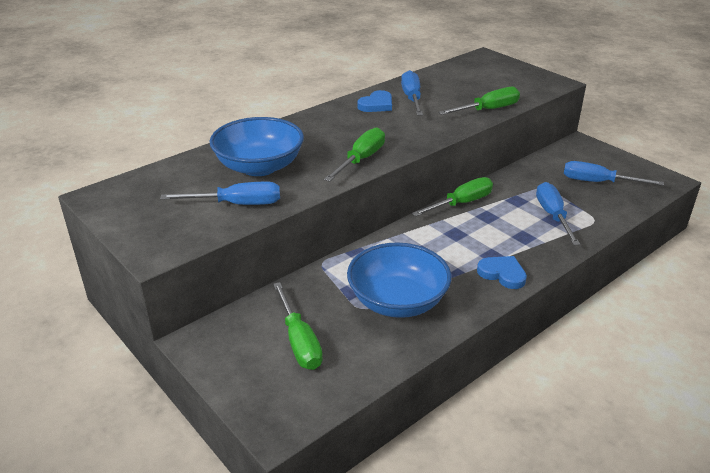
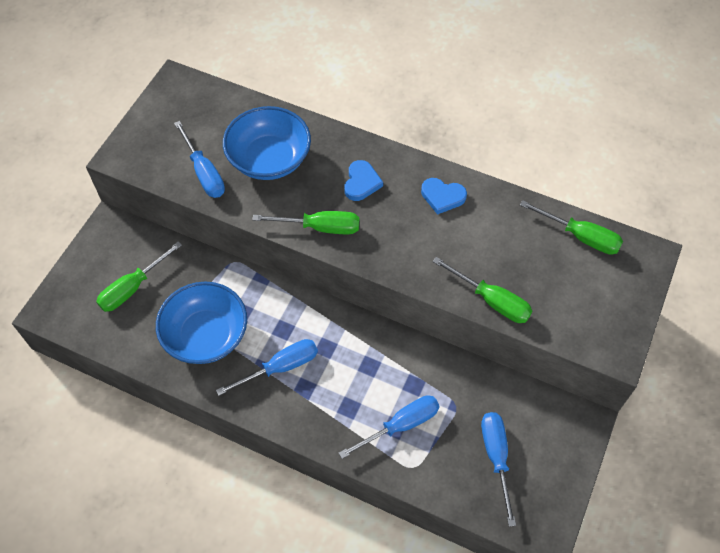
camera: 65 degrees right, 25 degrees up
blue screwdriver [401,70,423,116] -> blue screwdriver moved to [216,339,318,396]
green screwdriver [412,177,493,217] -> green screwdriver moved to [520,200,623,255]
blue heart [477,256,527,289] -> blue heart moved to [344,160,383,201]

